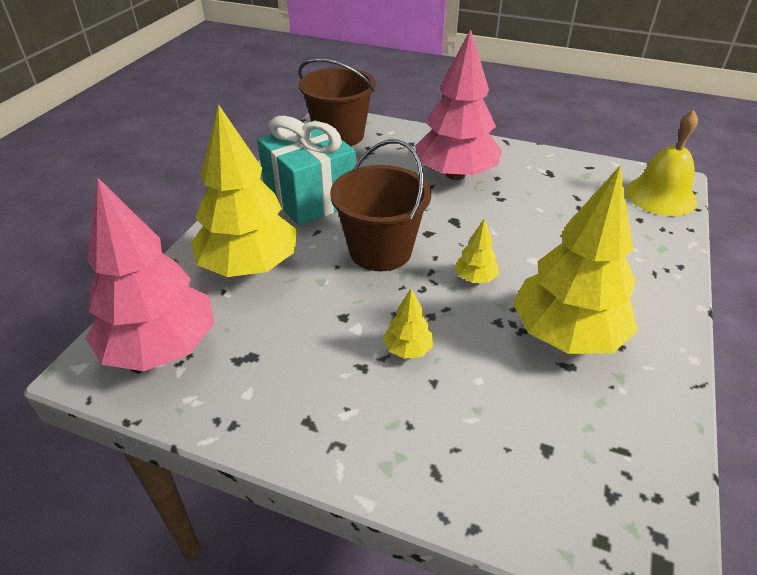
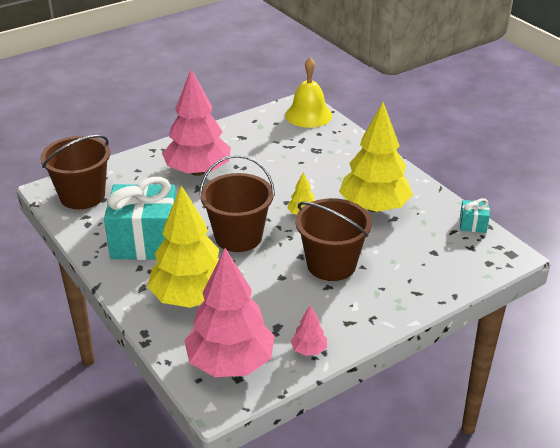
camera: 55 degrees left, 5 degrees down
yellow tree [383,289,433,359] -> brown bucket [295,198,372,281]
none -> pink tree [291,305,327,356]
none -> turquoise gift [460,198,490,233]

